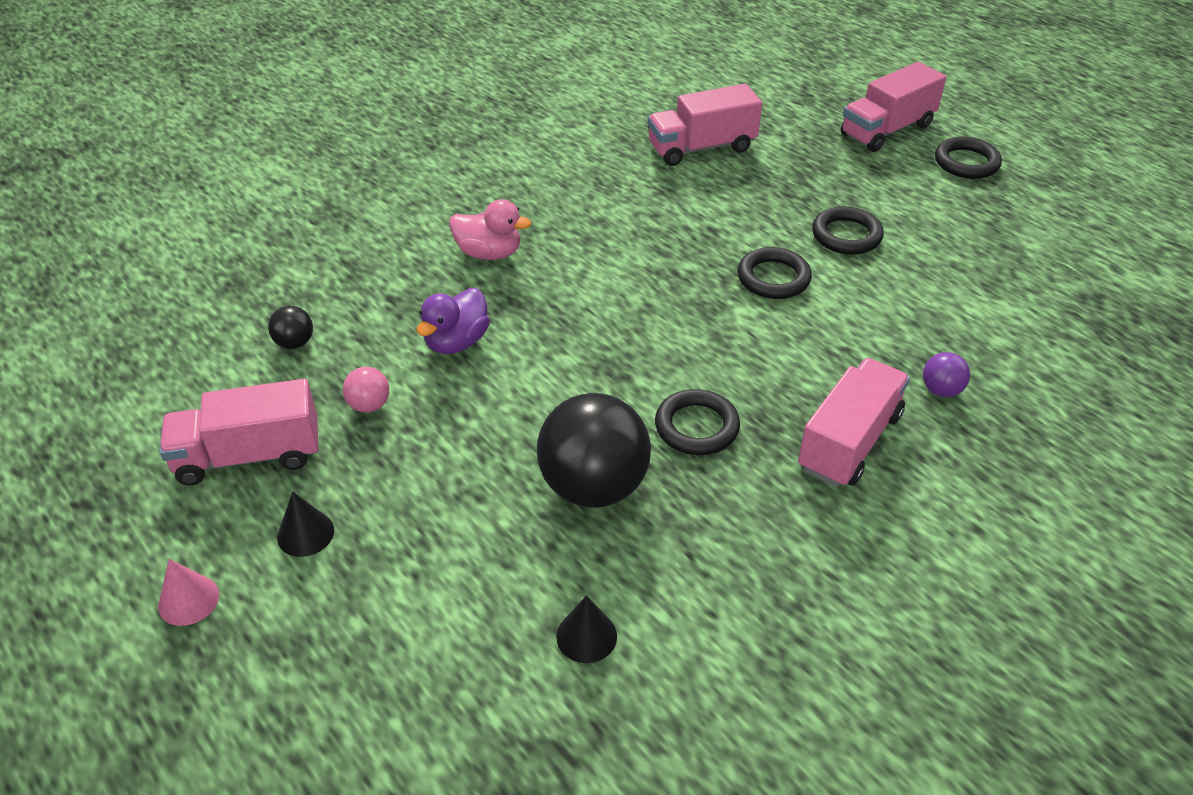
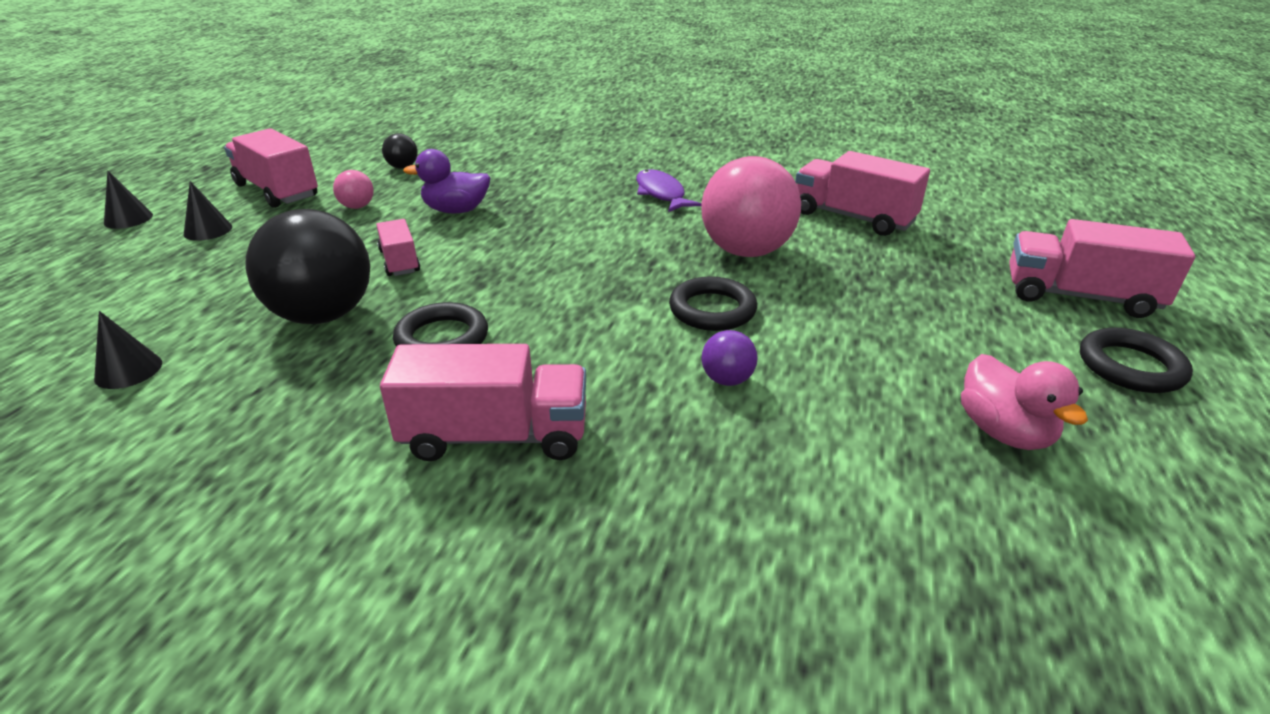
camera: 55 degrees right, 10 degrees down
pink cone [158,559,219,626] -> black cone [104,171,153,229]
pink duck [449,199,531,260] -> pink duck moved to [961,354,1088,450]
black ring [812,206,884,255] -> none
purple ball [923,352,970,397] -> purple ball moved to [701,330,758,386]
none -> pink truck [376,219,420,276]
none -> purple fish [636,169,702,212]
none -> pink ball [701,156,801,257]

